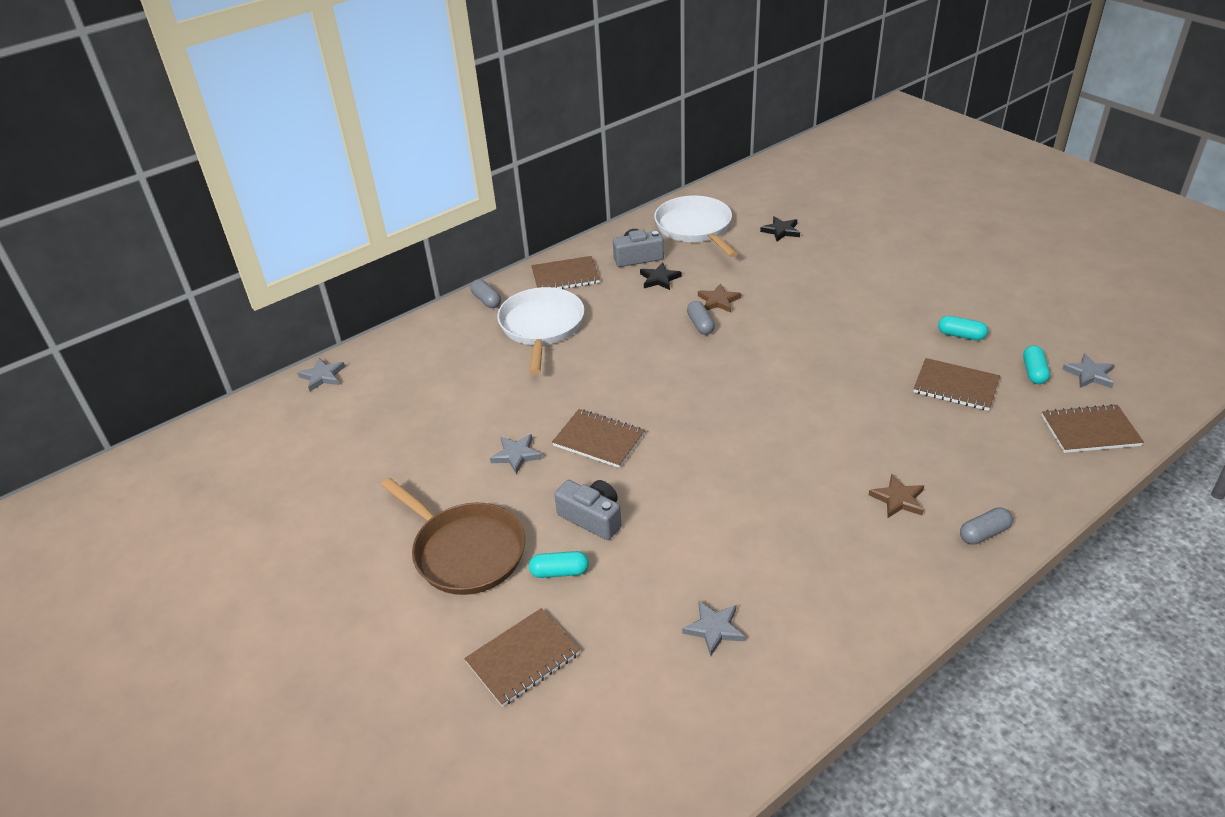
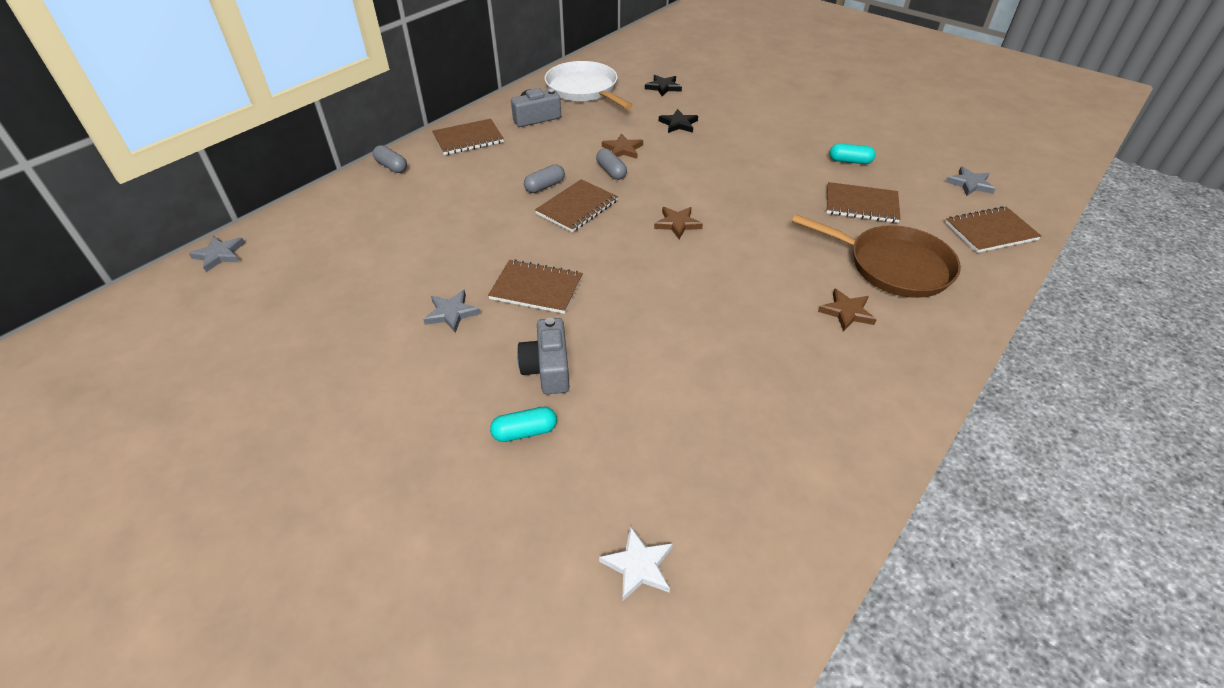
camera: 15 degrees left, 5 degrees up
brown pan [381,478,525,595] -> brown pan moved to [792,214,961,298]
brown notebook [464,608,580,707] -> brown notebook moved to [535,179,618,232]
white pan [497,287,585,374] -> none
grey camera [554,480,621,540] -> grey camera turned 120 degrees counterclockwise [517,318,569,394]
black star [640,262,681,290] -> black star moved to [659,109,698,133]
grey star [682,601,745,656] -> none
grey capsule [960,507,1013,545] -> grey capsule moved to [524,164,565,193]
turquoise capsule [1023,345,1050,384] -> none
none -> white star [599,526,673,602]
none -> brown star [654,207,703,239]

